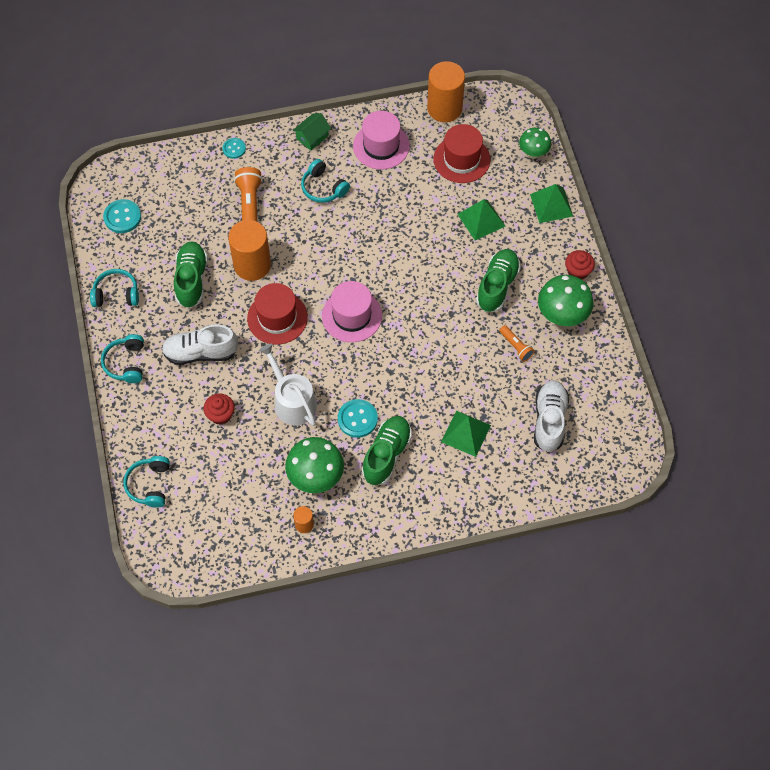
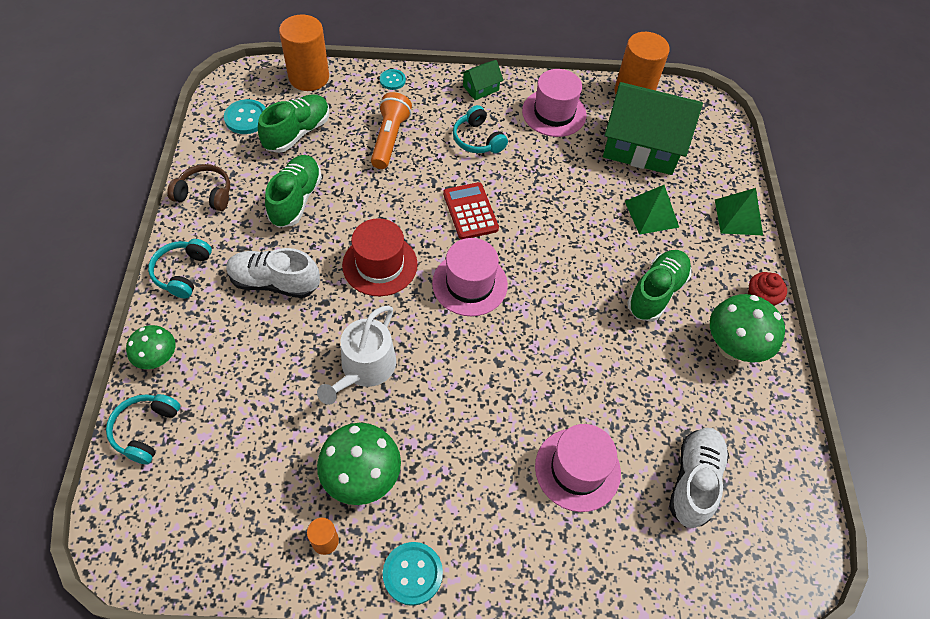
camera: 10 degrees right, 5 degrees down
turquoise headphones [90,269,139,307] -> brown headphones [167,164,230,211]
red cupcake [204,393,235,425] -> none
orange cylinder [228,220,271,281] -> orange cylinder moved to [279,15,329,91]
white watering can [259,343,317,426] -> white watering can turned 135 degrees counterclockwise [317,305,396,405]
turquoise button [338,399,378,438] -> turquoise button moved to [383,542,443,606]
green shoe [362,416,412,485] -> green shoe moved to [258,94,329,153]
red hat [433,124,490,183] -> green house [603,82,703,175]
green pyramid [441,411,491,457] -> pink hat [535,424,621,512]
orange flashlight [499,325,535,362] -> none
green mushroom [519,128,551,159] -> green mushroom moved to [126,325,176,369]
none -> red calculator [443,182,499,239]

